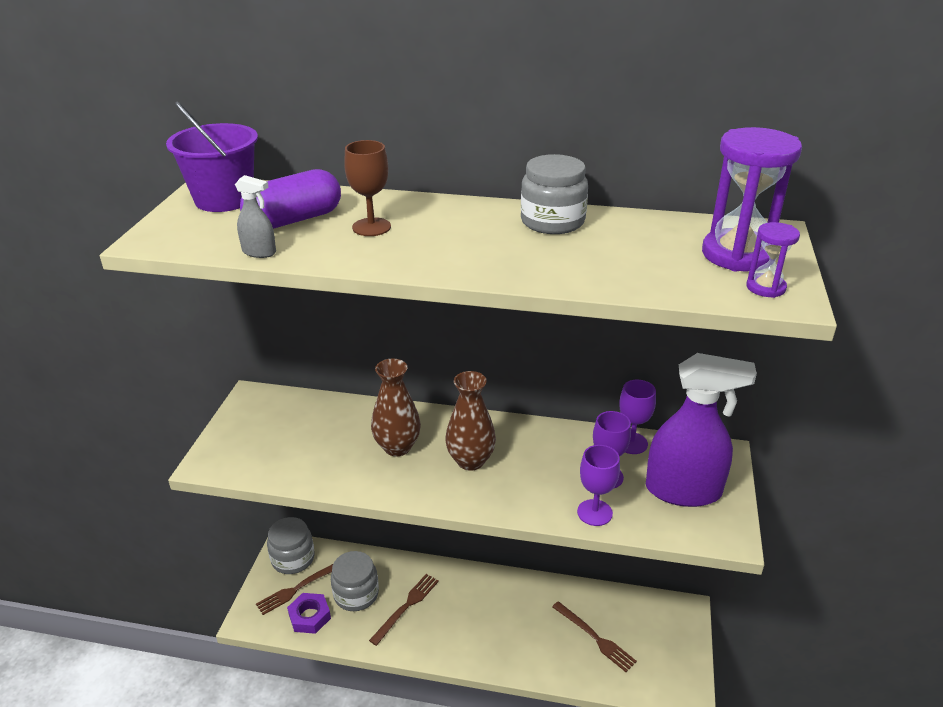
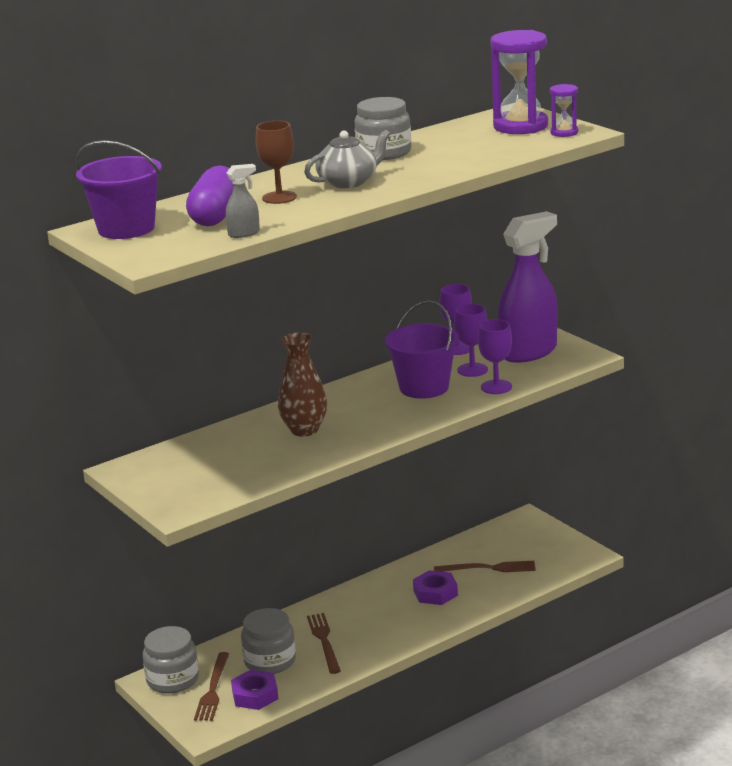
camera: 45 degrees left, 10 degrees down
brown vase [445,371,496,471] -> none
none -> grey teapot [304,130,390,188]
none -> purple bucket [385,300,459,399]
none -> purple nut [413,570,458,605]

